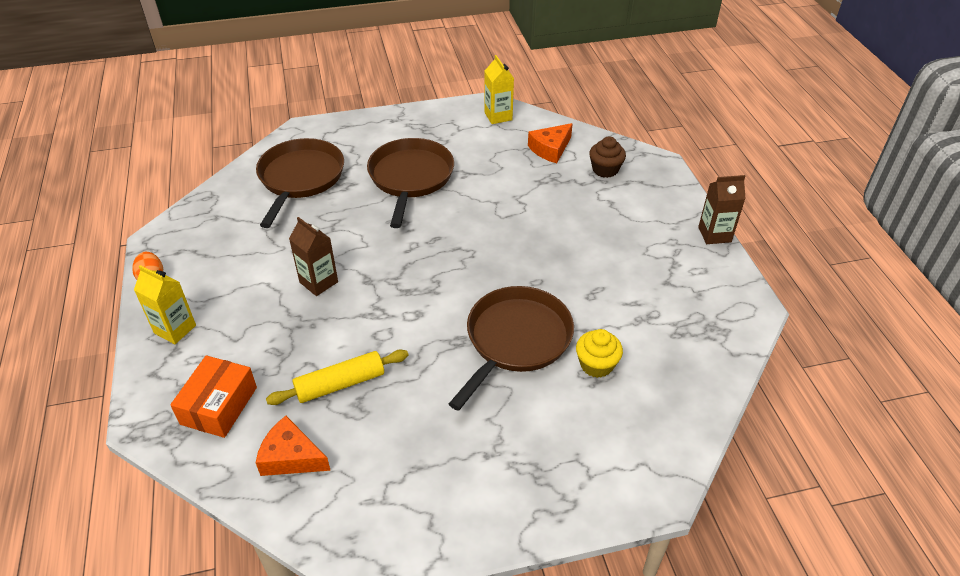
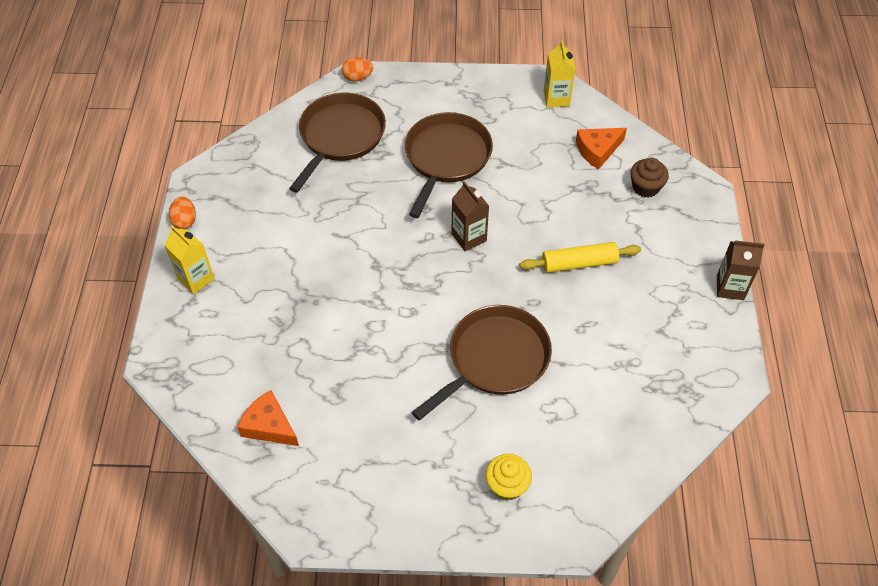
camera: 15 degrees right, 10 degrees up
orange box [170,355,257,438] -> none
yellow rolling pin [266,350,409,405] -> yellow rolling pin moved to [519,242,641,273]
brown carton [289,217,338,296] -> brown carton moved to [451,181,489,251]
yellow cupcake [576,329,623,378] -> yellow cupcake moved to [485,454,532,500]
none -> orange egg [342,57,373,82]

